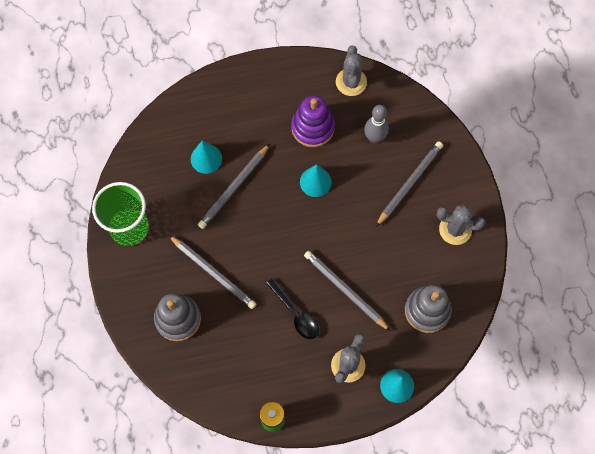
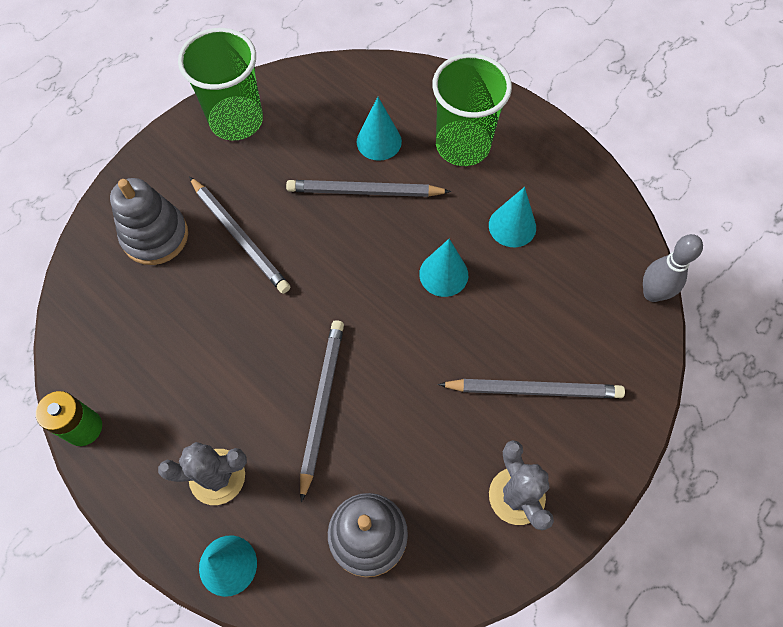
camera: 55 degrees right, 5 degrees down
grey pencil [169,235,256,309] -> grey pencil turned 45 degrees counterclockwise [189,176,290,294]
black spoon [266,278,319,339] -> none
purple stacking toy [291,95,335,147] -> turquoise cone [489,187,536,247]
grey cactus [336,46,367,96] -> none
grey bowling pin [364,105,389,143] -> grey bowling pin moved to [643,234,703,302]
none -> green cup [432,54,512,166]

